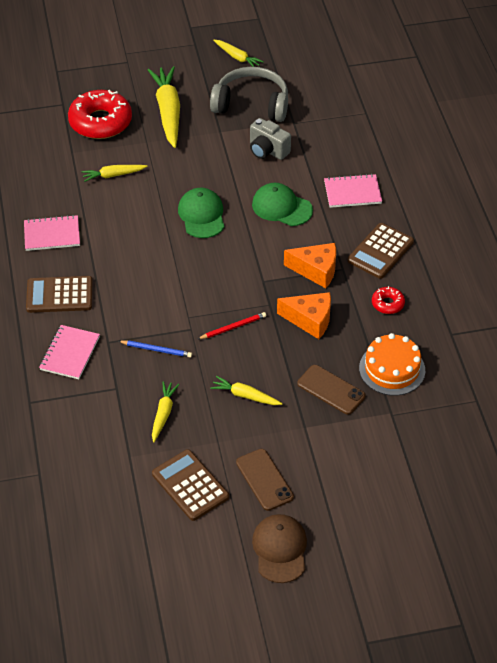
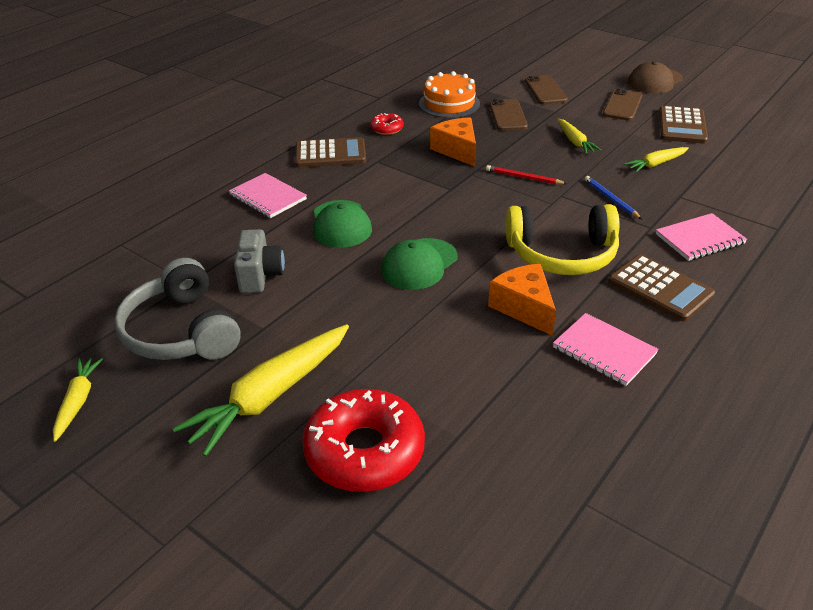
camera: 130 degrees left, 10 degrees down
yellow carrot [82,165,147,182] -> none
orange cheese [284,243,336,288] -> orange cheese moved to [488,264,556,336]
none -> yellow headphones [506,204,619,275]
none -> brown phone [525,75,568,104]

